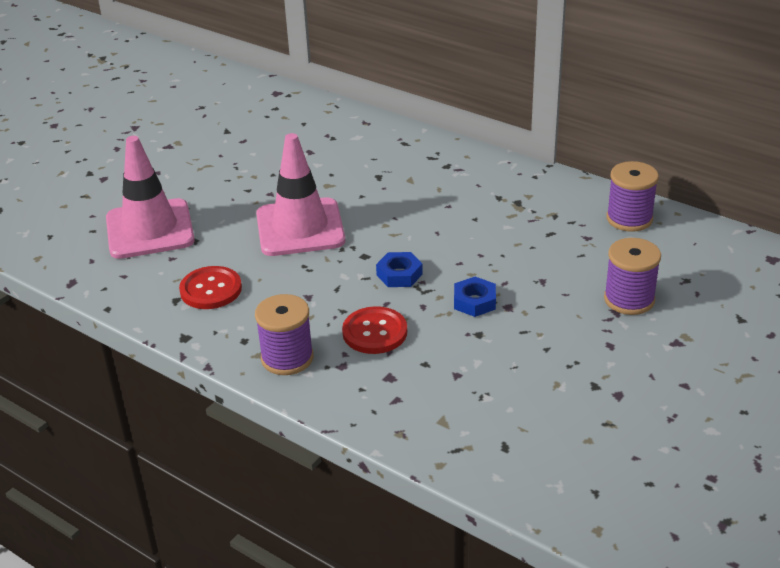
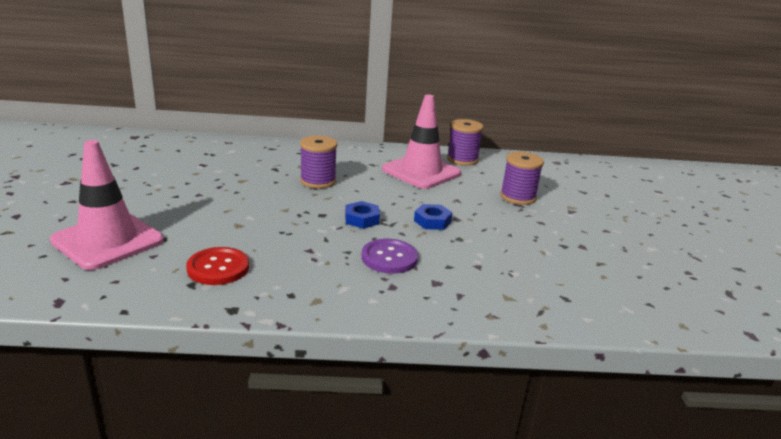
camera: 40 degrees left, 10 degrees down
purple spool [255,294,314,375] -> purple spool moved to [300,136,337,189]
pink traffic cone [256,133,345,256] -> pink traffic cone moved to [382,95,461,189]
red button [342,306,407,354] -> purple button [361,239,418,274]

